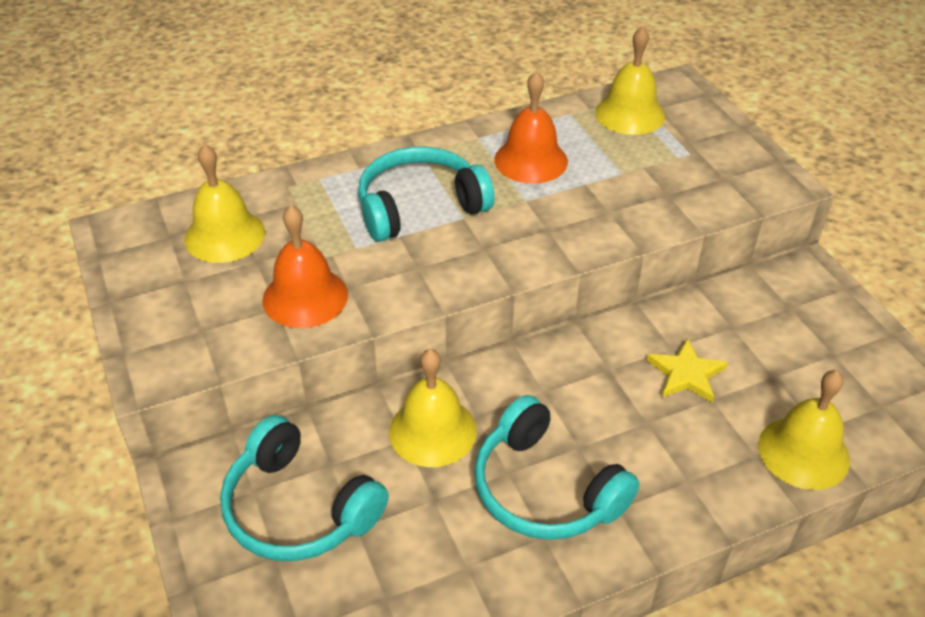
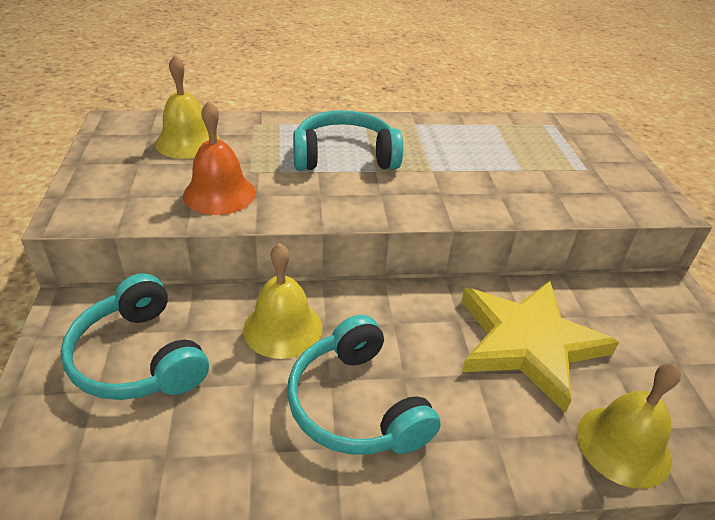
camera: 15 degrees right, 5 degrees down
orange bell [494,71,568,184] -> none
yellow bell [595,26,665,135] -> none
yellow star [647,338,728,403] -> yellow star [461,281,619,413], size x2.12

